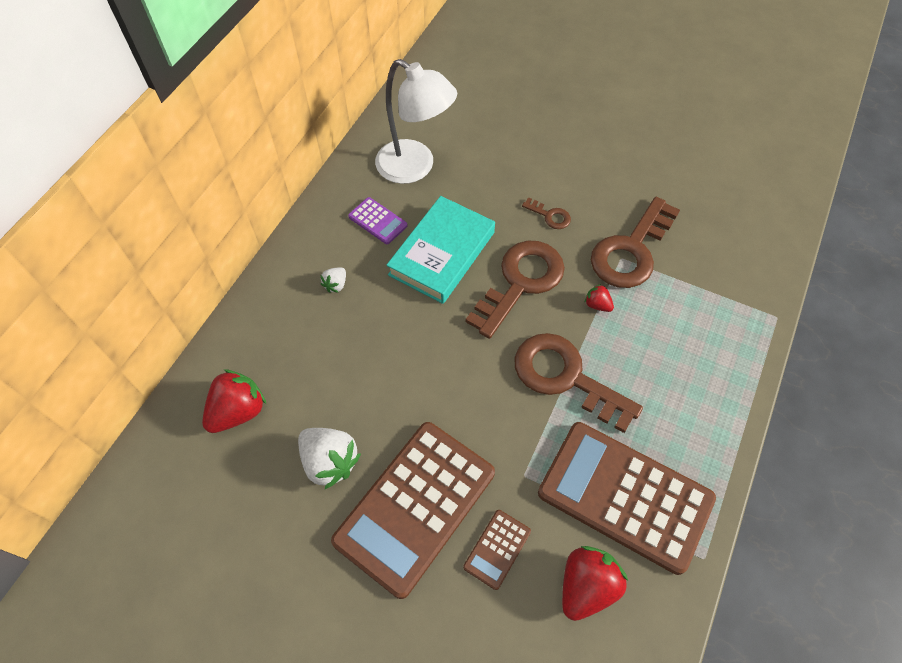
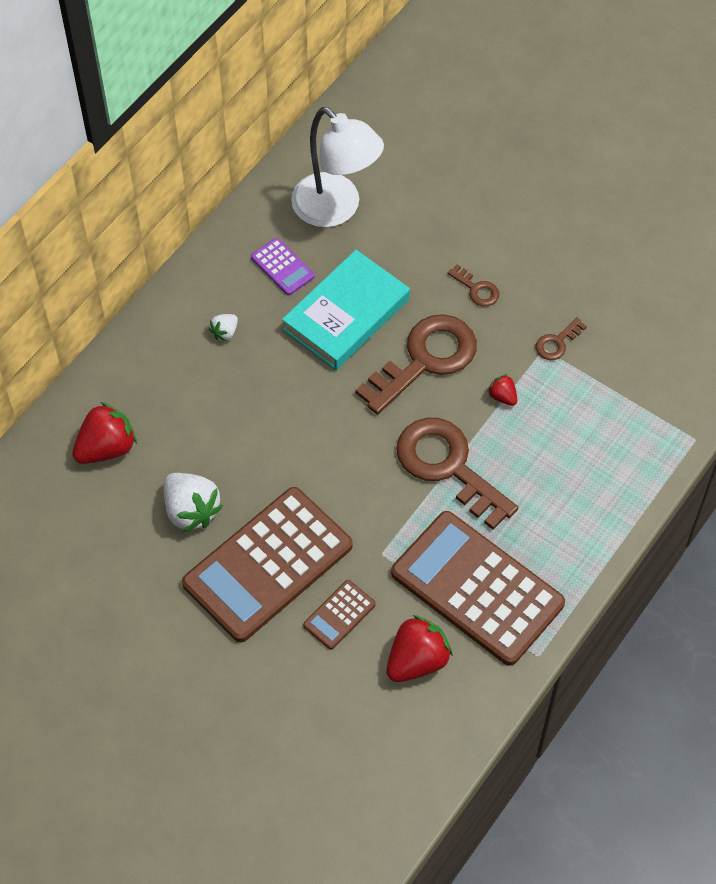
camera: 10 degrees right, 0 degrees up
brown key [591,197,680,288] -> brown key [536,317,587,360], size x0.44

